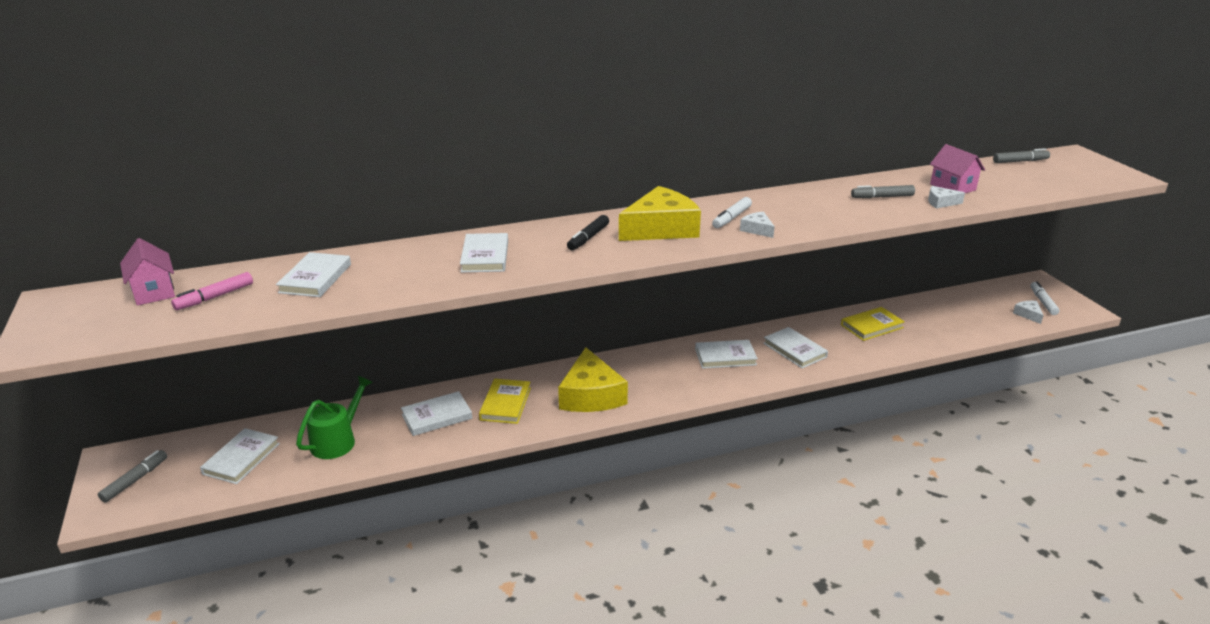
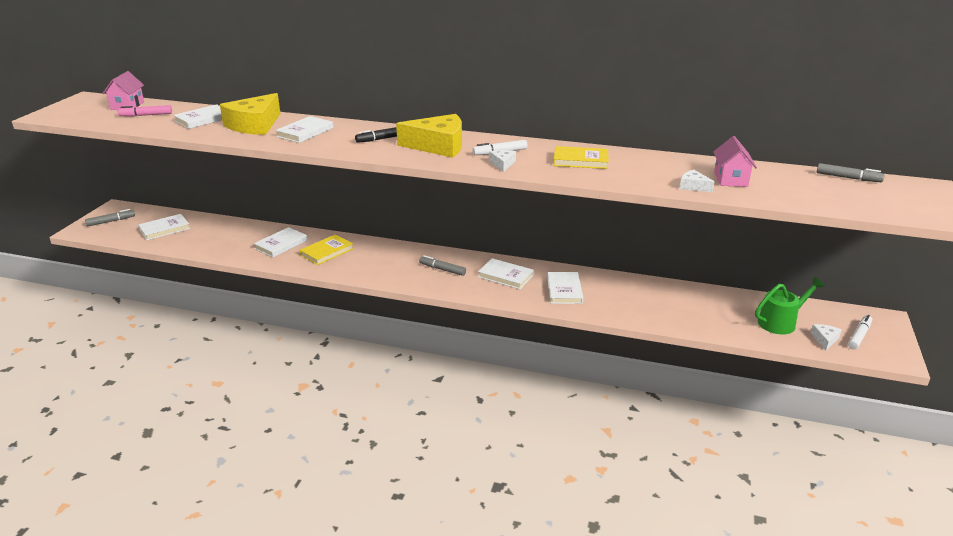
camera: 35 degrees right, 0 degrees up
green watering can [296,376,373,459] -> green watering can moved to [755,277,824,335]
white book [401,391,472,436] -> white book turned 60 degrees counterclockwise [254,227,307,257]
yellow cheese [558,347,628,412] -> yellow cheese moved to [220,93,281,135]
yellow book [841,307,905,341] -> yellow book moved to [553,146,609,169]
grey marker [851,185,915,198] -> grey marker moved to [419,255,466,276]

